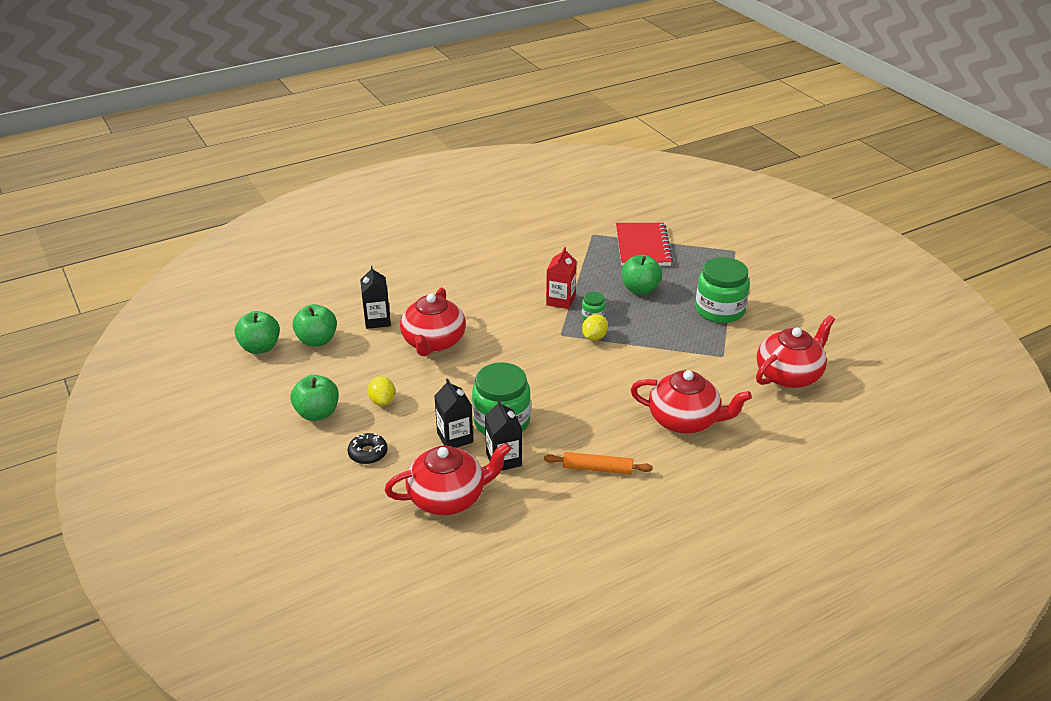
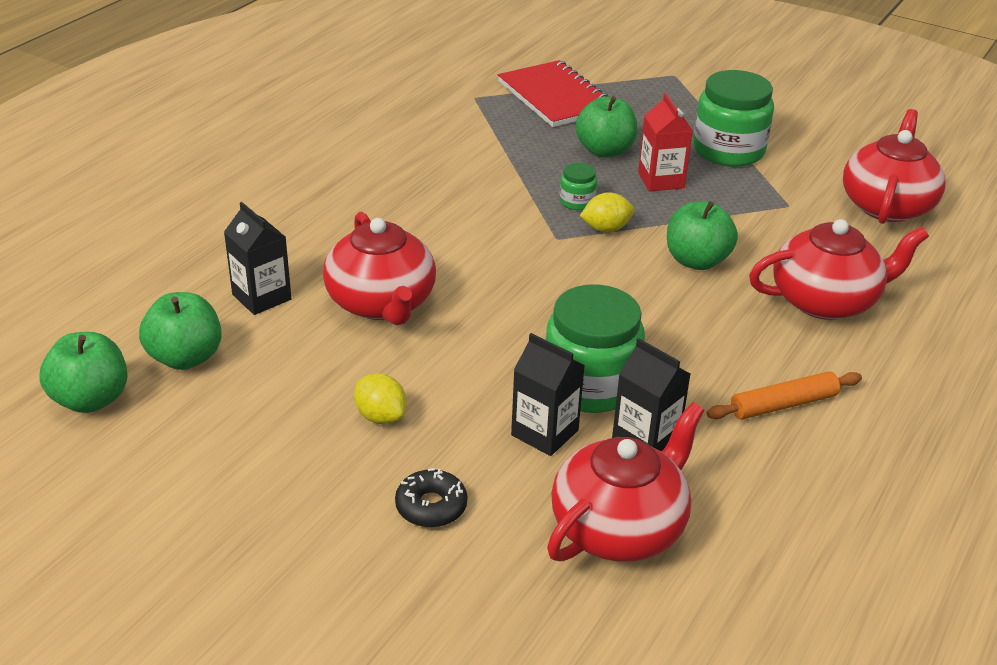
camera: 30 degrees left, 0 degrees up
green apple [291,375,339,421] -> green apple moved to [667,201,738,270]
red carton [546,247,577,309] -> red carton moved to [638,93,693,192]
yellow lemon [582,314,608,341] -> yellow lemon turned 75 degrees clockwise [580,192,634,232]

